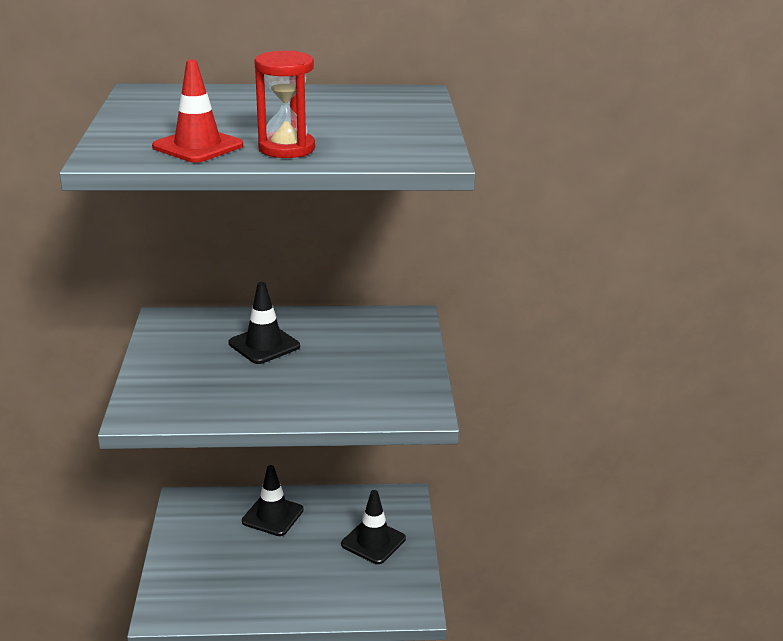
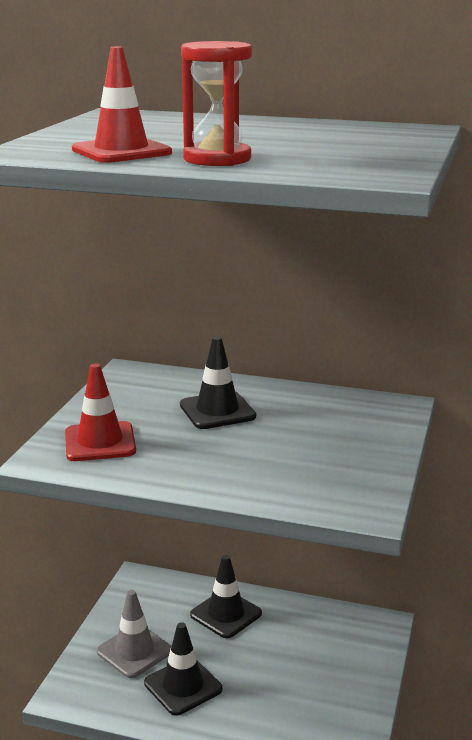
camera: 20 degrees right, 5 degrees down
black traffic cone [341,490,406,564] -> black traffic cone moved to [144,622,222,716]
none -> red traffic cone [65,363,136,461]
none -> grey traffic cone [97,590,171,678]

